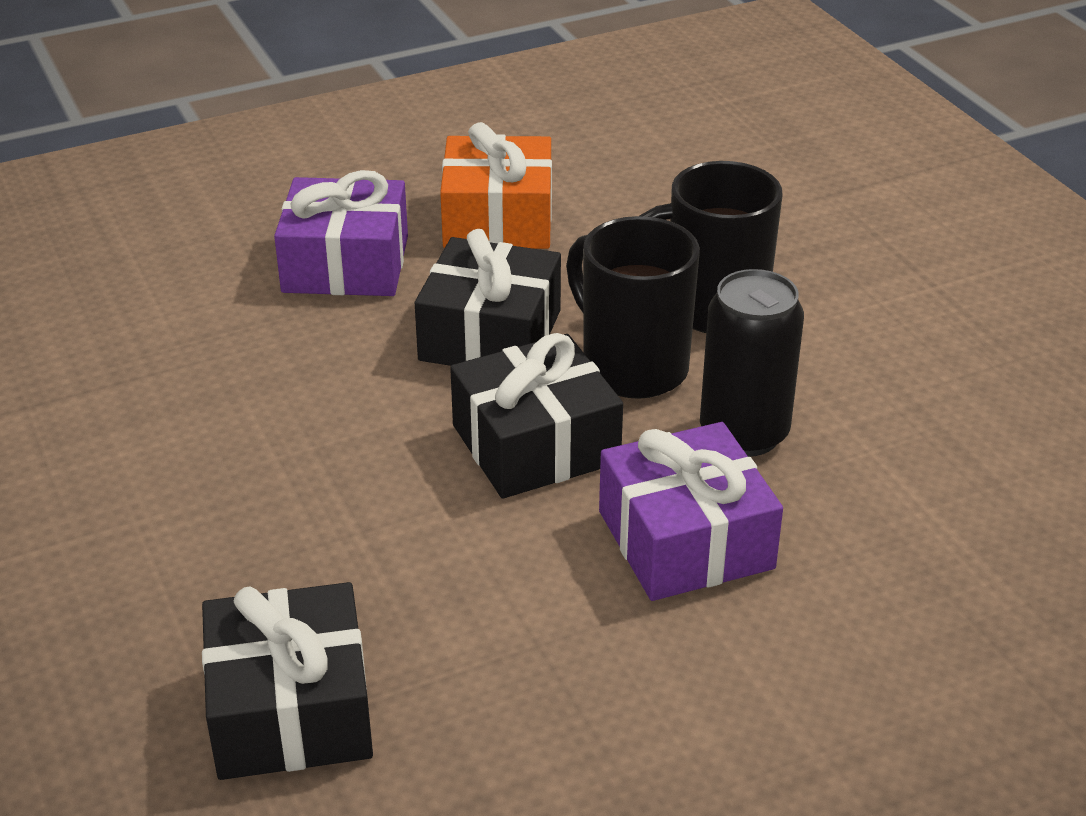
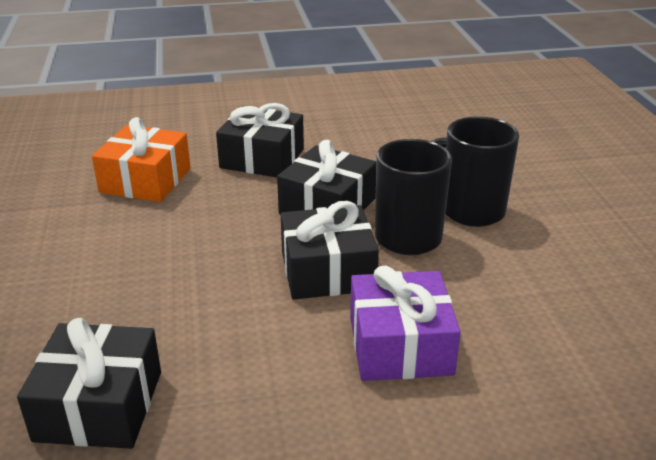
camera: 15 degrees right, 5 degrees down
purple gift [274,170,408,296] -> black gift [216,103,304,177]
orange gift [440,122,552,249] -> orange gift moved to [92,117,190,202]
black can [700,269,804,457] -> none

